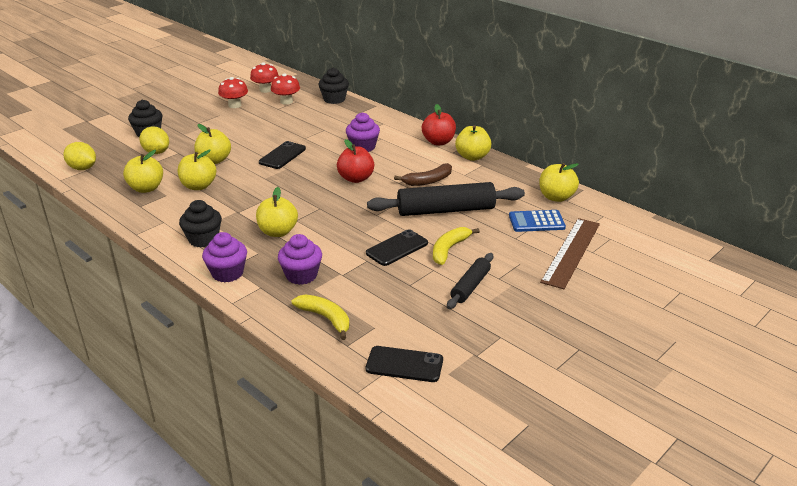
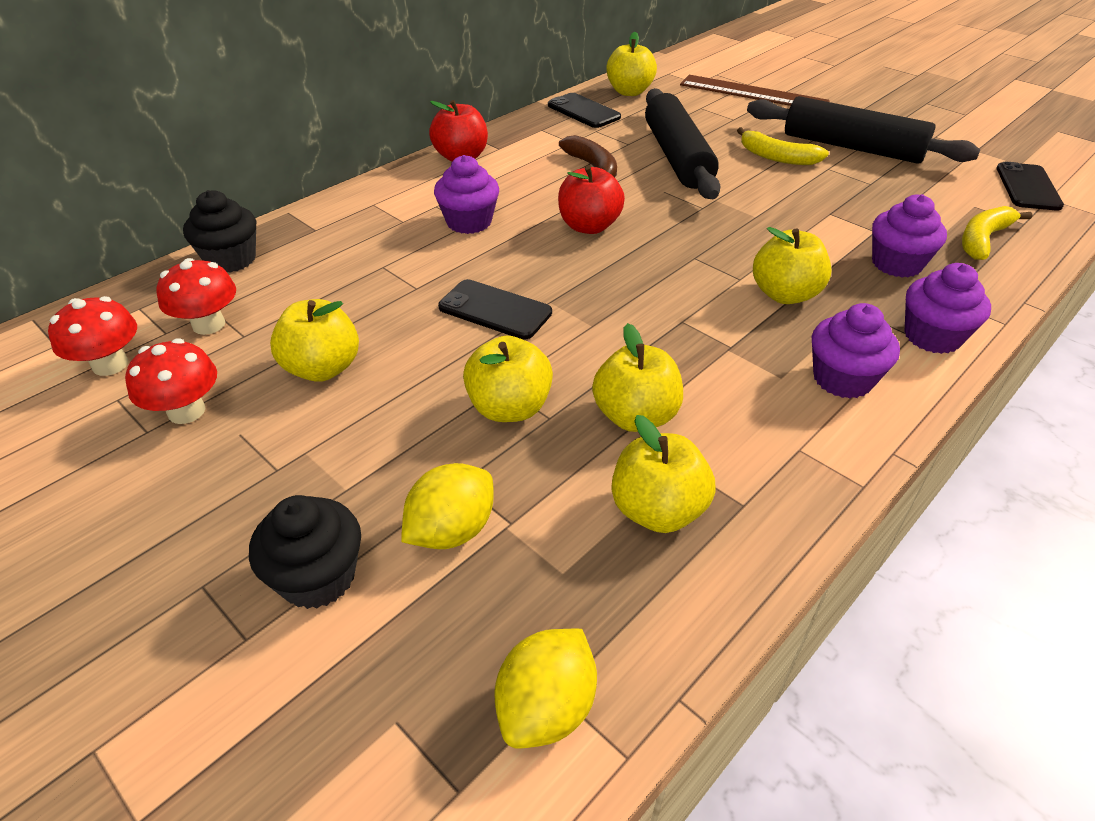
camera: 90 degrees left, 10 degrees up
black cupcake [179,200,222,248] -> purple cupcake [812,303,900,398]
black phone [366,229,428,266] -> black phone moved to [548,93,621,128]
black rolling pin [447,253,493,309] -> black rolling pin [747,96,980,164], size x1.80
yellow apple [455,125,492,161] -> yellow apple moved to [270,299,359,382]
blue calculator [509,210,566,232] -> none

